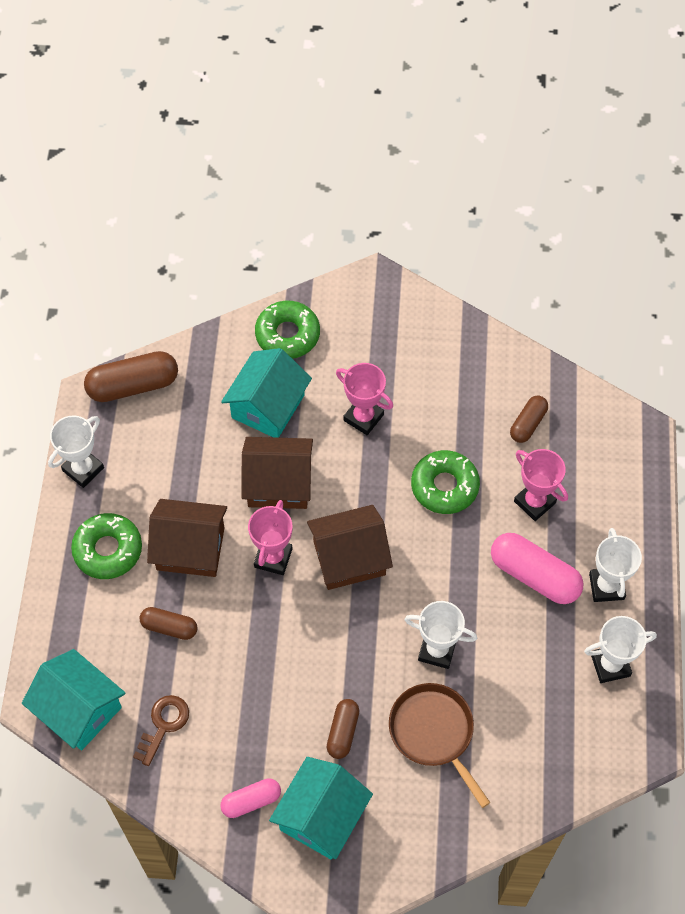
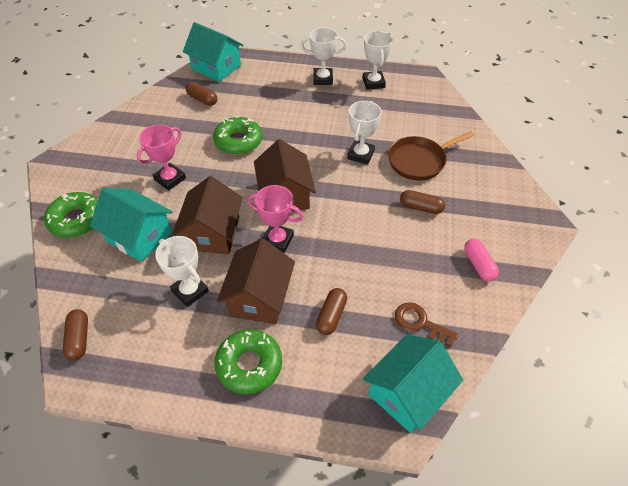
camera: 85 degrees left, 10 degrees down
white trophy [48,415,104,488] -> white trophy moved to [155,236,209,307]
brown capsule [84,351,178,402] -> brown capsule [63,309,88,360], size x0.58
turquoise house [269,757,373,859] -> turquoise house moved to [183,22,243,82]
pink capsule [491,533,584,604] -> none
pink trophy [514,449,568,521] -> none

